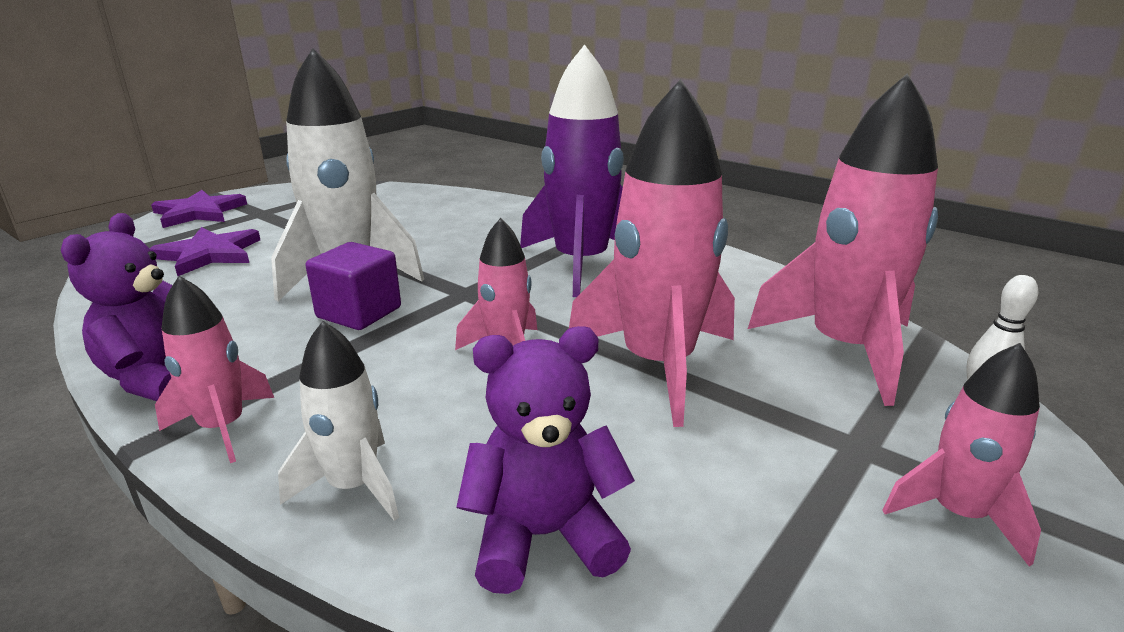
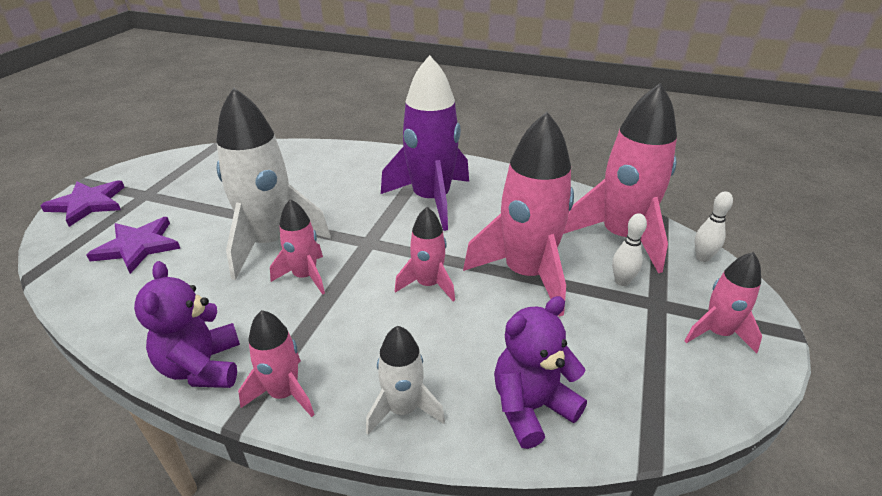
camera: 20 degrees left, 10 degrees up
purple cube [305,242,401,330] -> pink rocket [270,199,325,295]
none -> white bowling pin [612,213,647,286]

